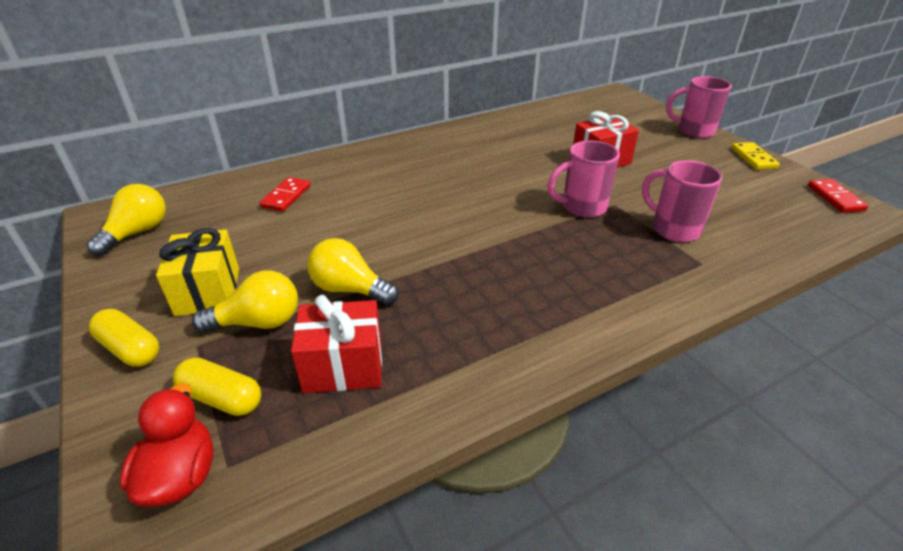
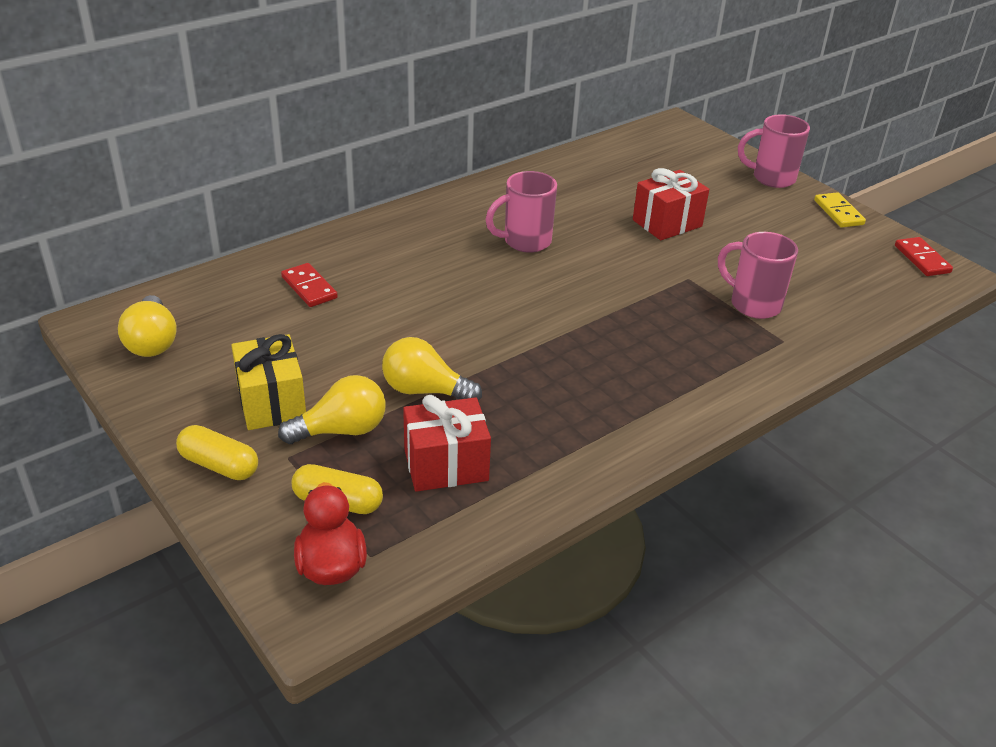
camera: 10 degrees left, 0 degrees up
yellow light bulb [87,184,166,256] -> yellow light bulb turned 150 degrees clockwise [118,295,177,357]
red domino [259,177,310,212] -> red domino turned 45 degrees counterclockwise [281,263,338,307]
pink mug [547,141,620,218] -> pink mug moved to [485,171,557,253]

